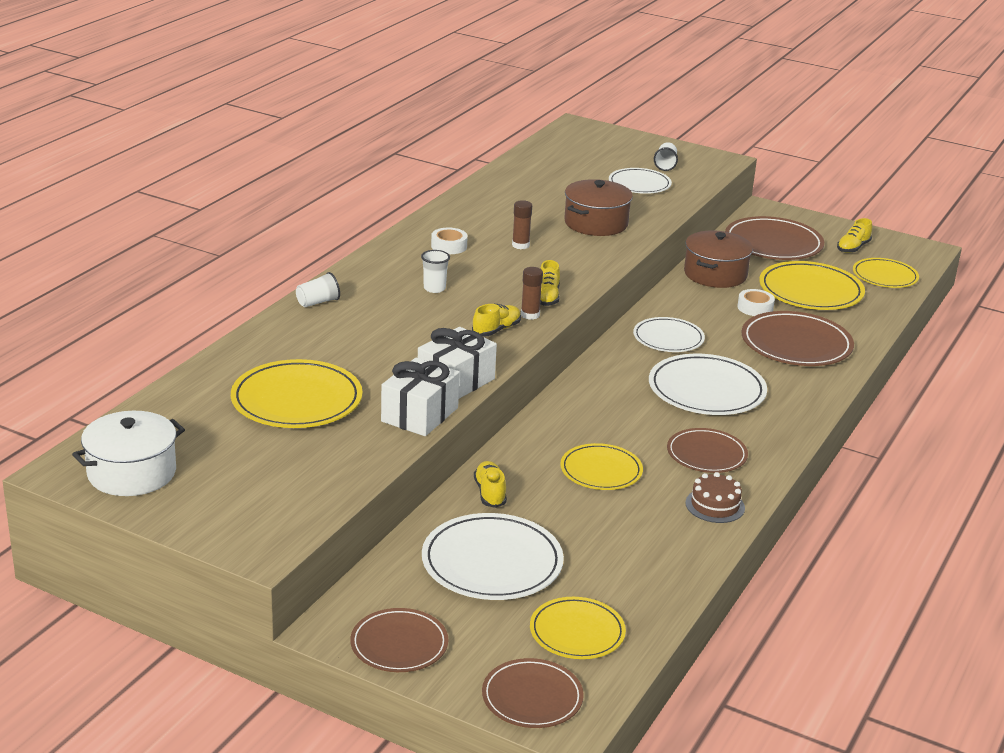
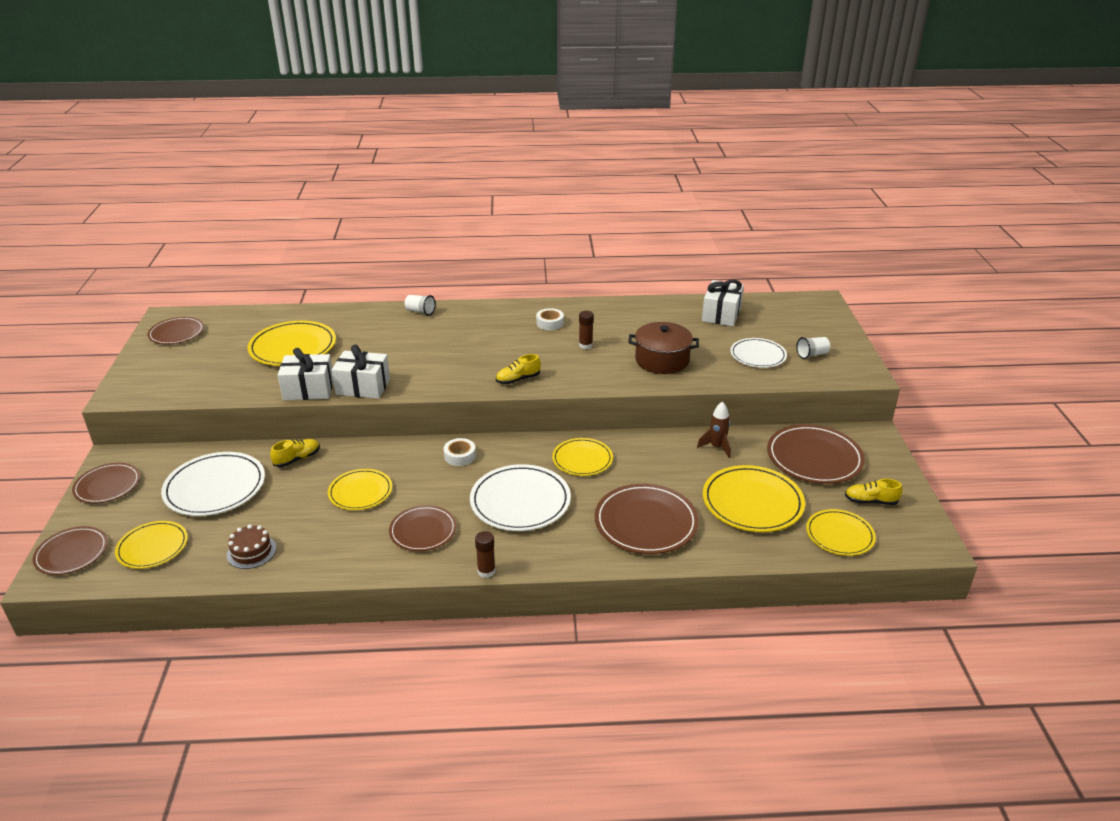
camera: 60 degrees right, 5 degrees up
white pot [72,411,185,496] -> brown plate [147,317,204,345]
white cup [421,250,450,293] -> none
yellow shoe [472,304,521,337] -> none
brown glue stick [521,267,543,320] -> brown glue stick moved to [475,531,496,578]
white plate [633,317,705,352] -> yellow plate [552,438,613,476]
brown pot [684,230,753,288] -> brown rocket [697,401,731,458]
brown cake [685,472,745,523] -> brown cake moved to [227,524,277,569]
white tape [737,289,775,316] -> white tape moved to [444,438,476,466]
none -> white gift [702,279,744,326]

